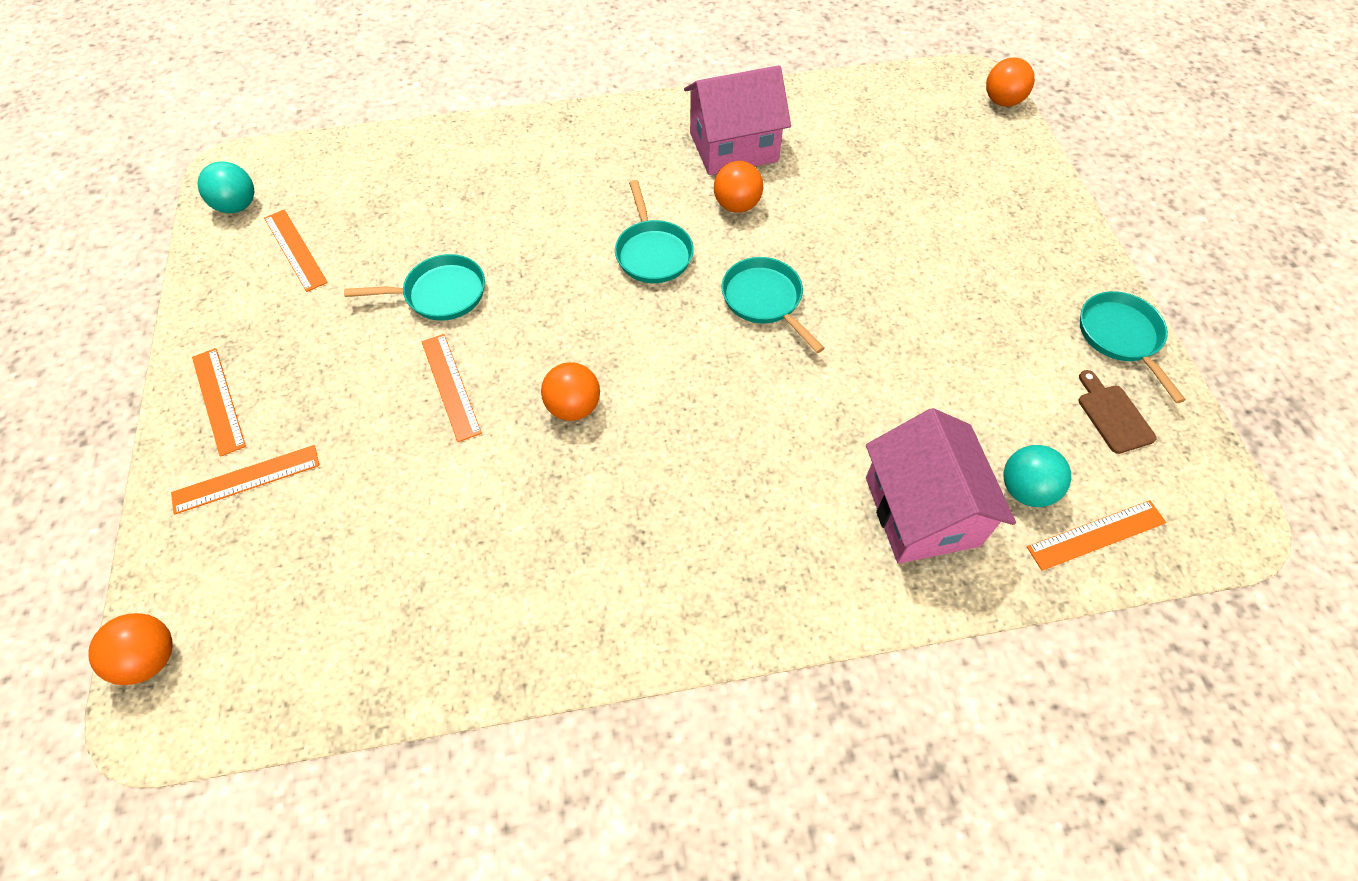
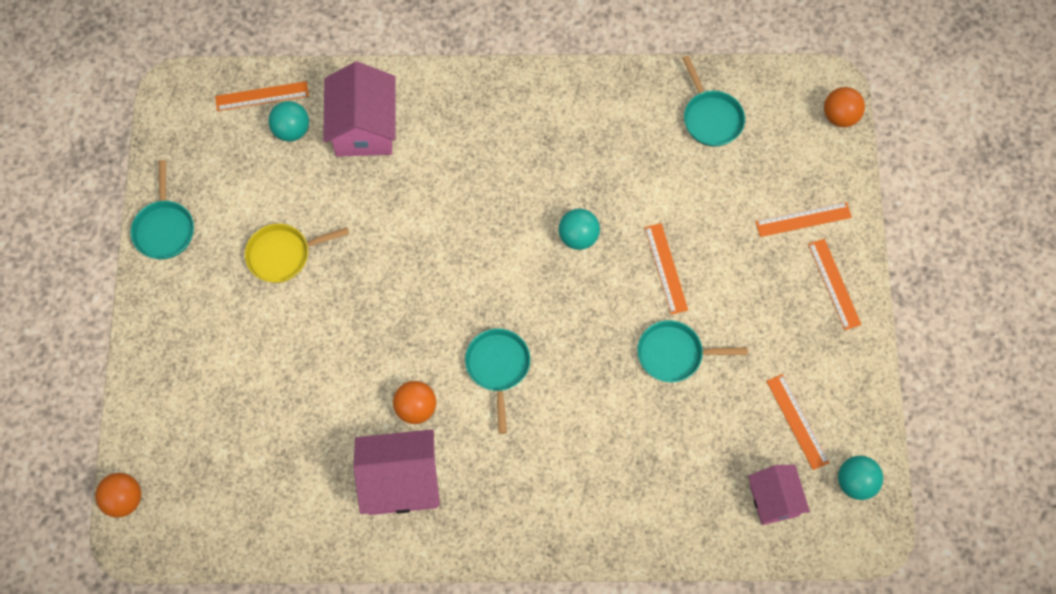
camera: 170 degrees left, 10 degrees up
orange ball [541,362,600,421] -> turquoise ball [559,209,600,250]
turquoise pan [721,257,825,353] -> turquoise pan moved to [682,56,745,147]
brown cutting board [1078,370,1157,454] -> none
none -> yellow pan [245,224,349,283]
none -> pink house [748,465,810,525]

